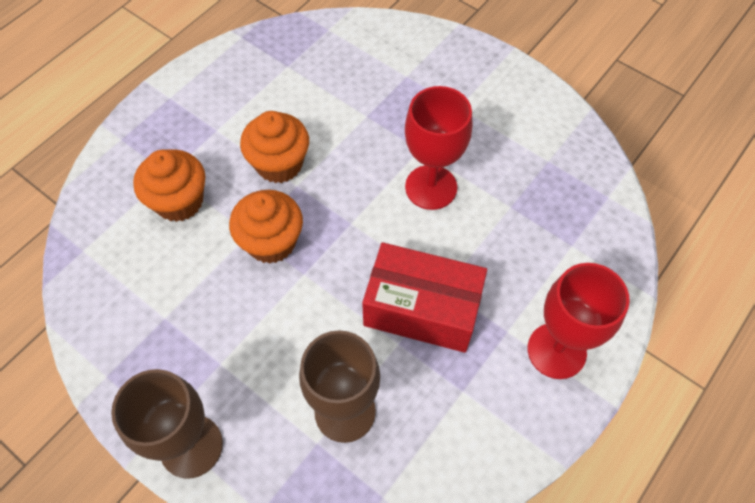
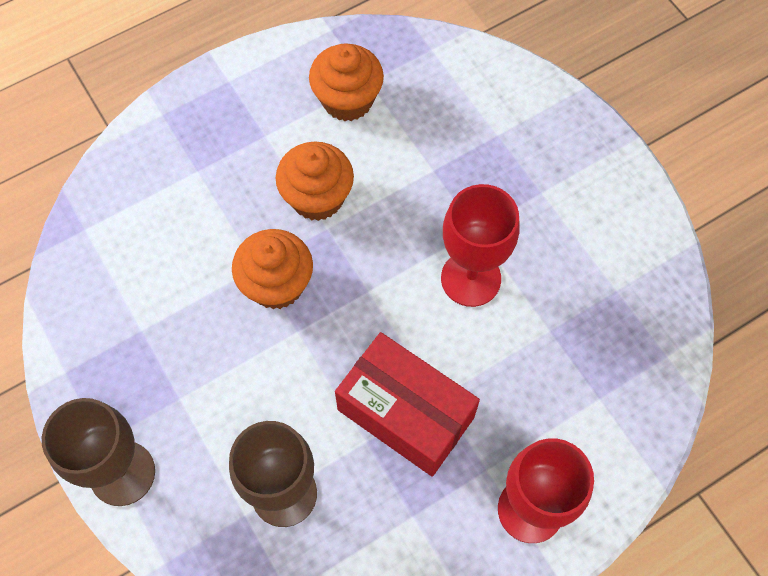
camera: 20 degrees right, 5 degrees up
orange cupcake [133,149,206,222] -> orange cupcake moved to [309,43,384,121]

